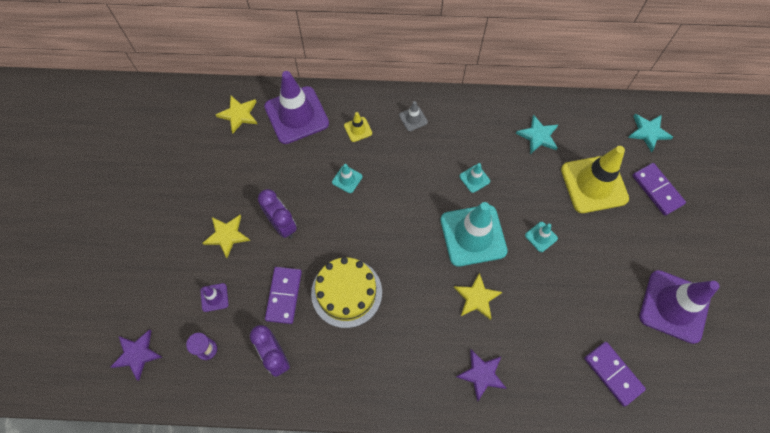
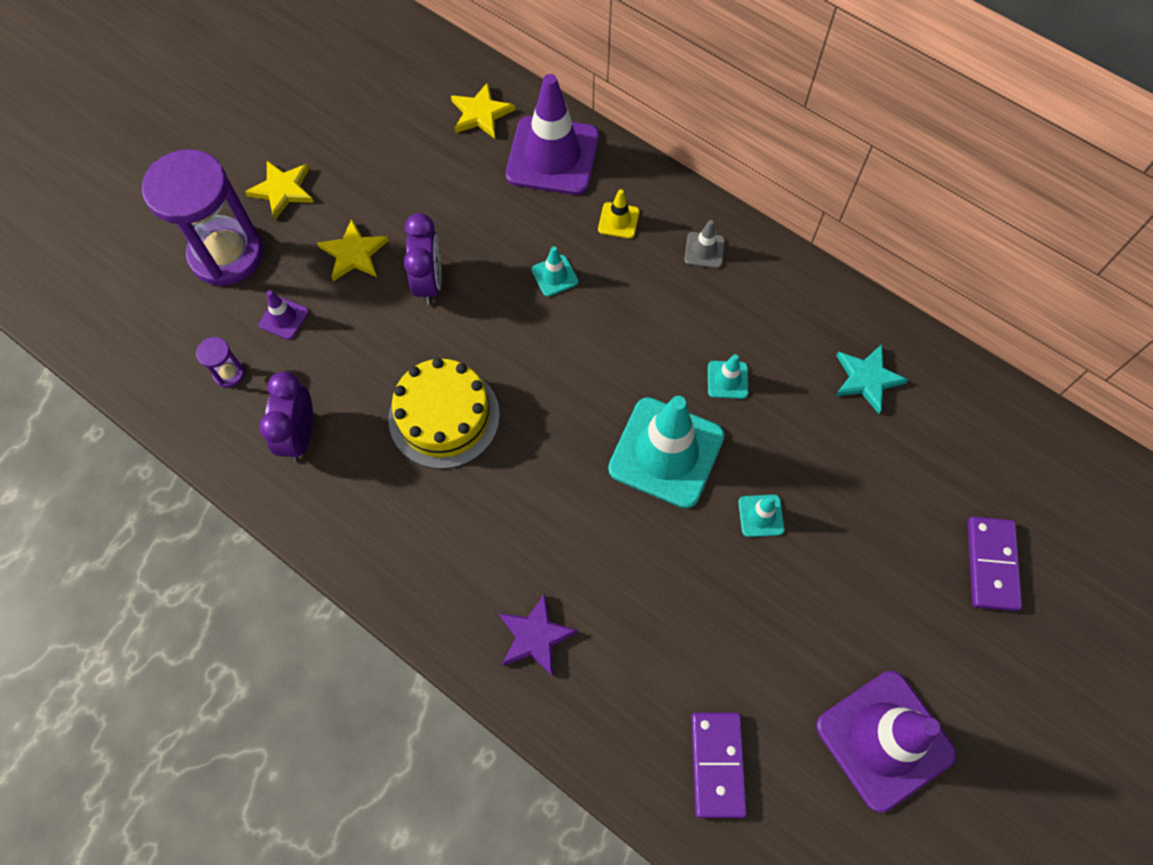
camera: 35 degrees right, 0 degrees up
purple star [111,330,162,381] -> none
purple domino [265,267,302,324] -> none
yellow star [454,273,502,320] -> yellow star moved to [245,161,314,220]
yellow traffic cone [561,146,629,213] -> none
turquoise star [628,114,673,152] -> none
none -> purple hourglass [142,149,263,286]

